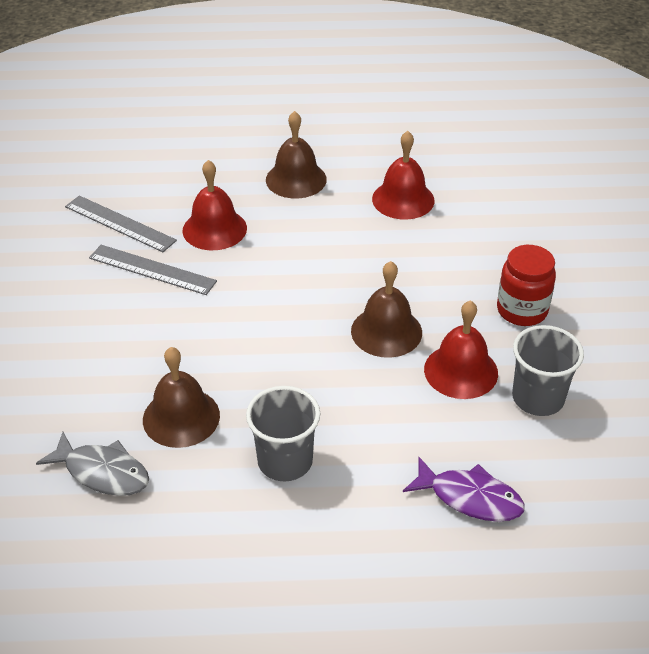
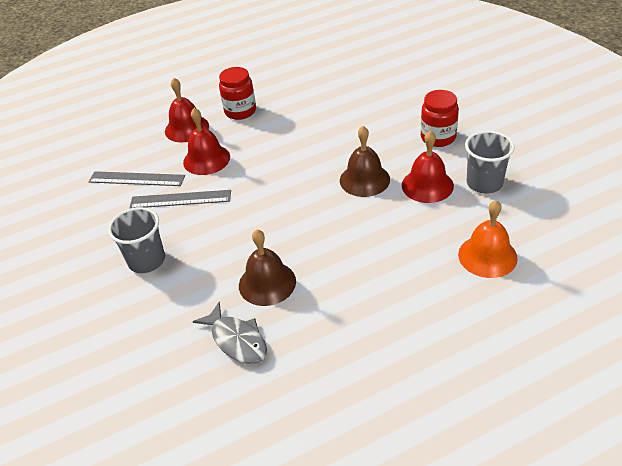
camera: 20 degrees left, 0 degrees up
grey fish [36,432,149,496] -> grey fish turned 45 degrees clockwise [193,302,267,364]
grey cup [246,386,320,481] -> grey cup moved to [108,207,165,273]
brown bell [266,111,327,198] -> red jar [219,67,256,120]
red bell [372,131,435,220] -> red bell moved to [165,78,209,142]
purple fish [403,457,525,522] -> orange bell [458,200,518,278]

